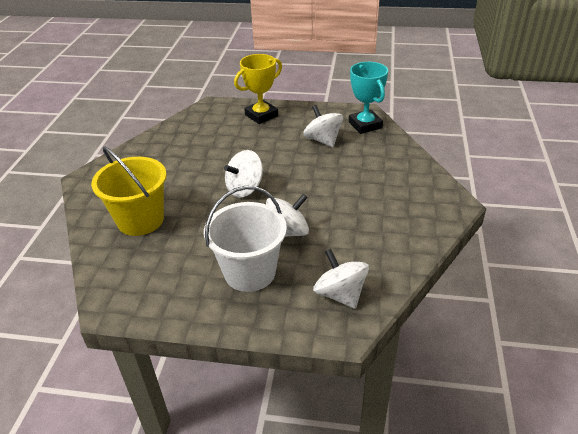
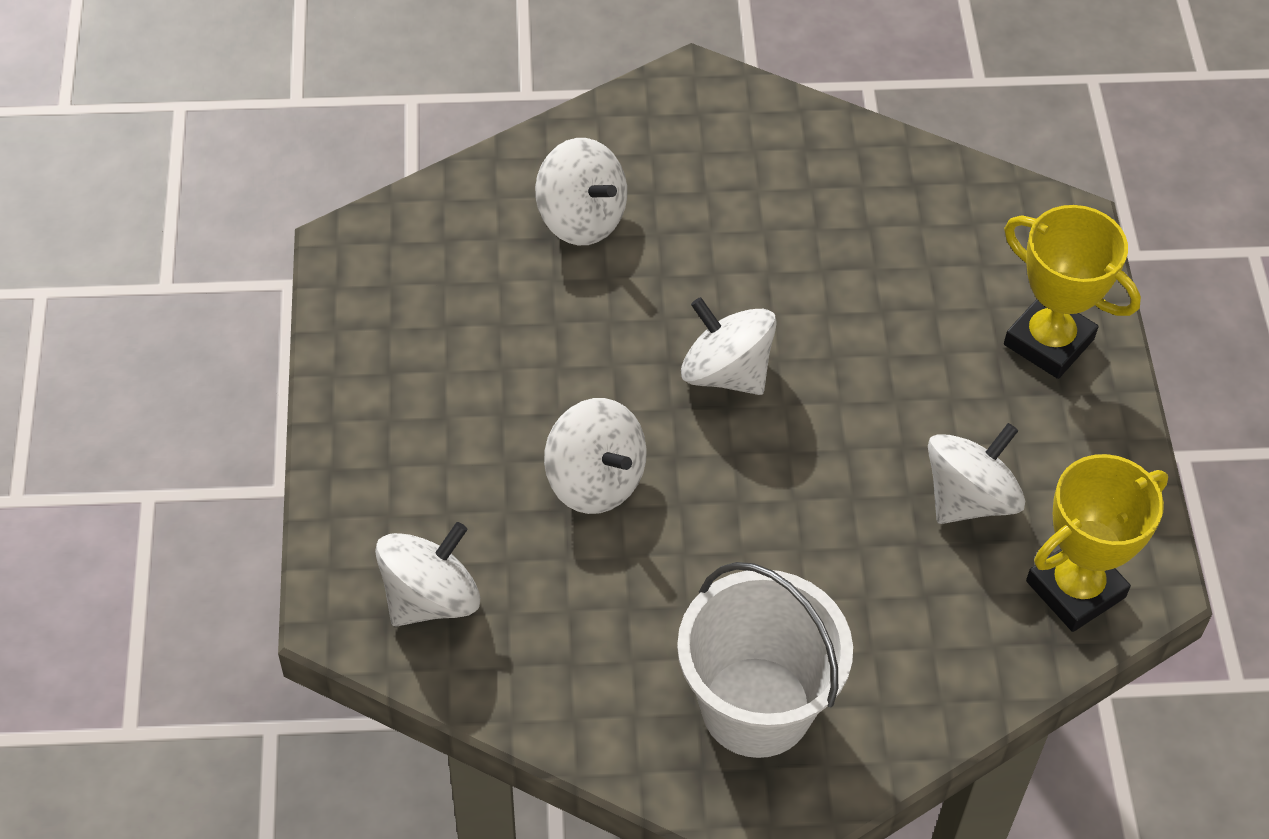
camera: 75 degrees right, 15 degrees up
yellow bucket [91,146,167,236] -> white spinning top [535,138,627,245]
white bucket [204,186,287,292] -> white bucket moved to [677,562,853,758]
turquoise trophy [349,62,388,134] -> yellow trophy [1026,454,1168,632]

